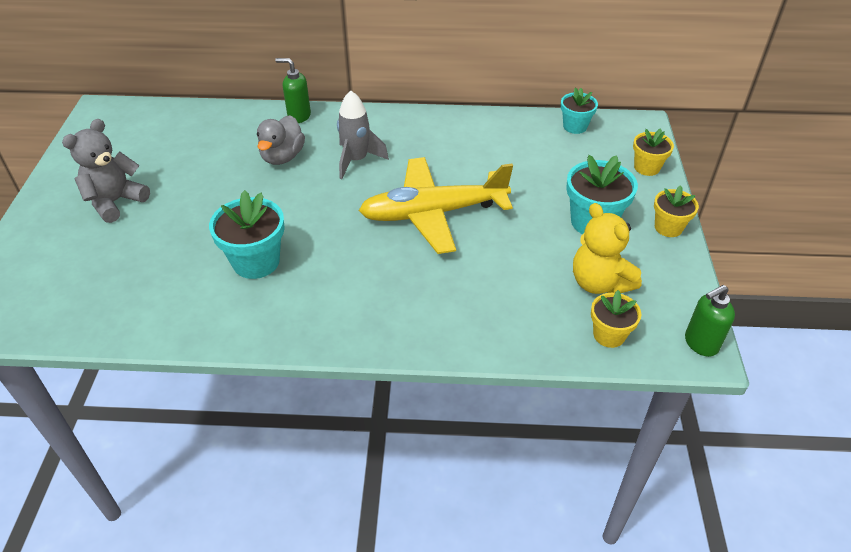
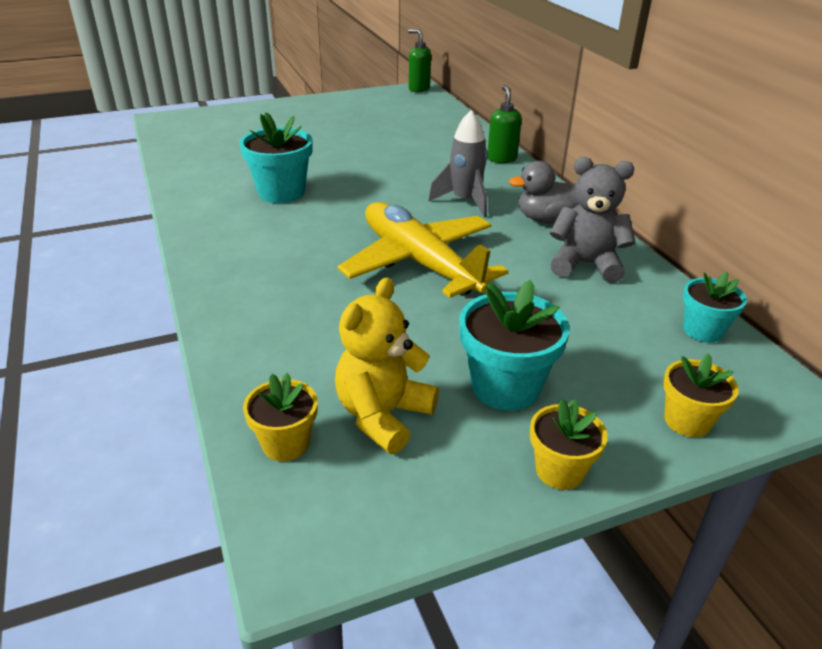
camera: 65 degrees right, 10 degrees down
grey teddy bear [62,119,150,223] -> grey teddy bear moved to [550,157,636,283]
grey duck [257,115,305,165] -> grey duck moved to [509,161,579,223]
green soap dispenser [685,285,735,357] -> green soap dispenser moved to [408,29,431,92]

